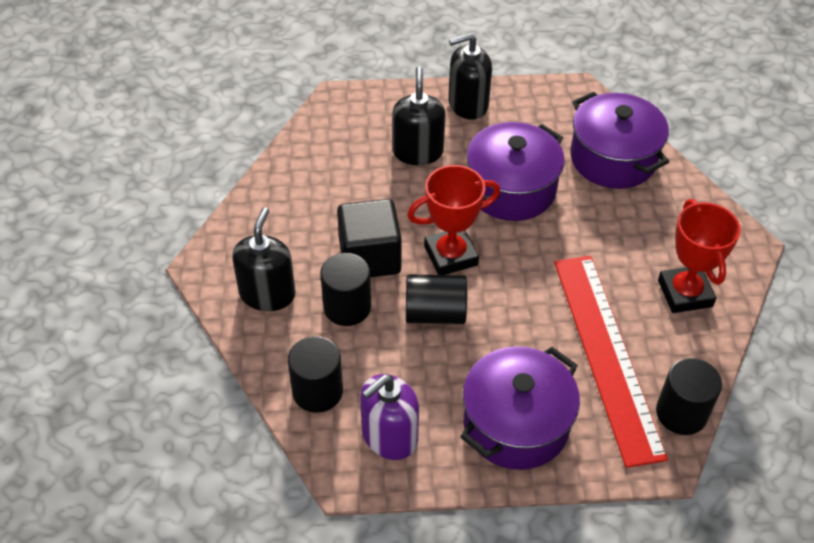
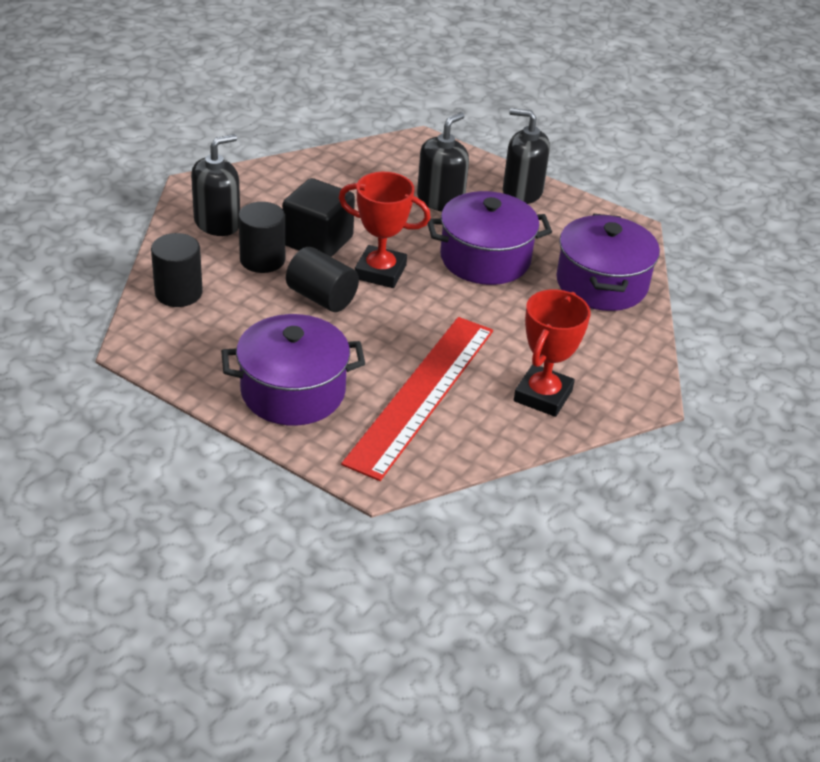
camera: 35 degrees right, 10 degrees down
purple soap dispenser [360,374,419,460] -> none
black cylinder [656,358,722,435] -> none

